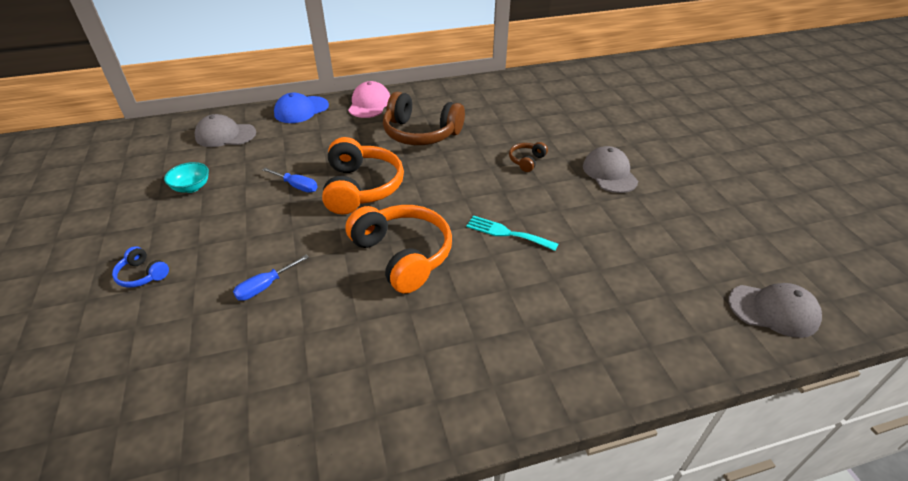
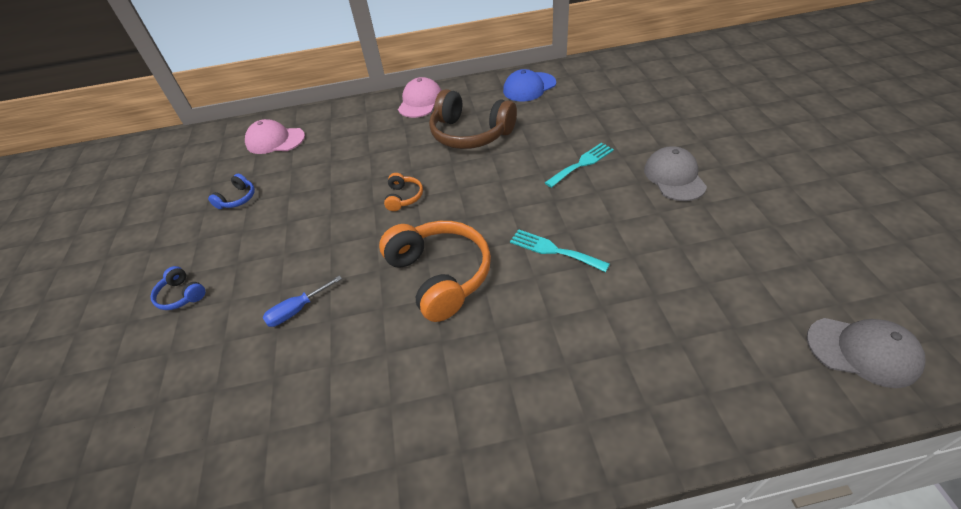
camera: 10 degrees right, 5 degrees up
turquoise bowl [164,162,209,193] -> blue headphones [208,174,255,209]
grey cap [195,114,256,147] -> pink cap [245,119,305,154]
blue screwdriver [262,168,318,193] -> none
blue cap [274,93,329,123] -> blue cap moved to [503,69,556,102]
orange headphones [322,137,404,214] -> orange headphones [384,173,423,211], size x0.46
brown headphones [509,142,548,172] -> turquoise fork [545,143,614,188]

